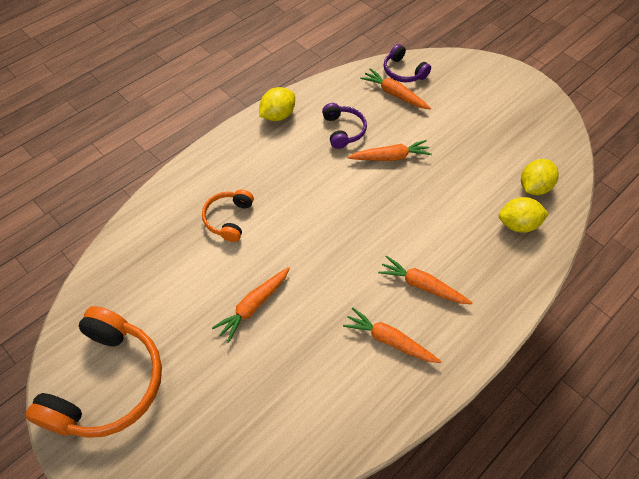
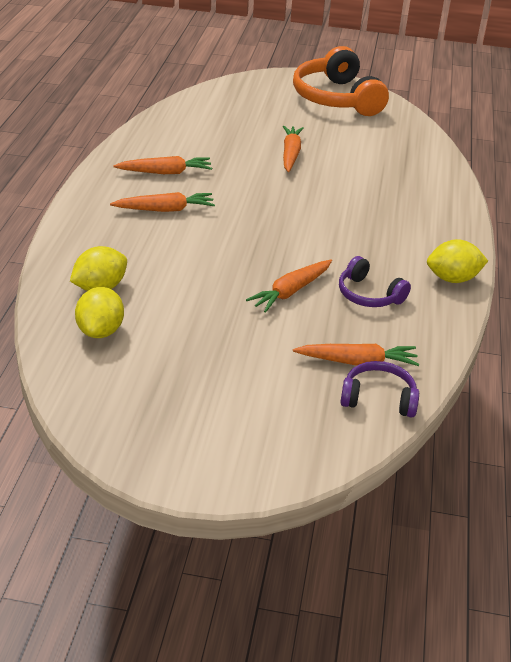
camera: 145 degrees right, 20 degrees down
orange headphones [202,190,254,242] -> none
yellow lemon [259,87,295,121] -> yellow lemon turned 75 degrees clockwise [427,239,488,283]

